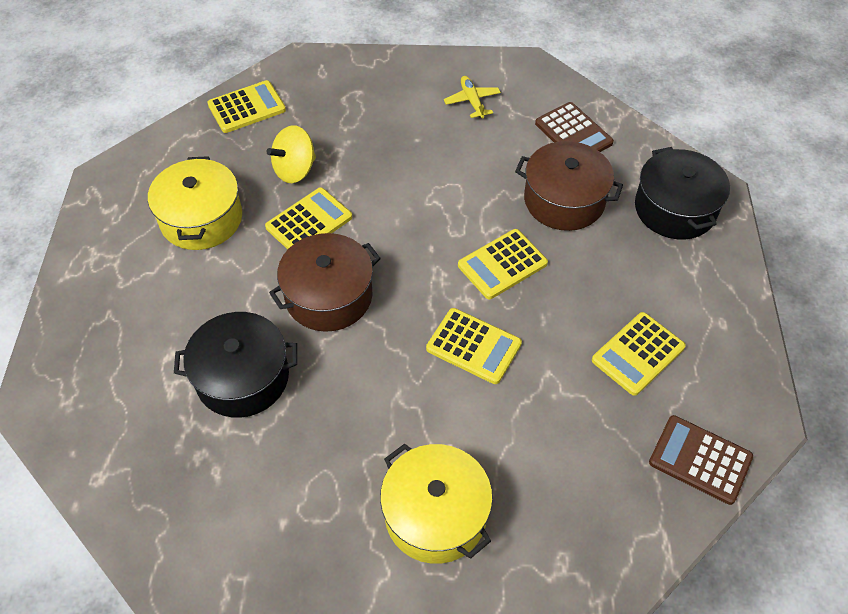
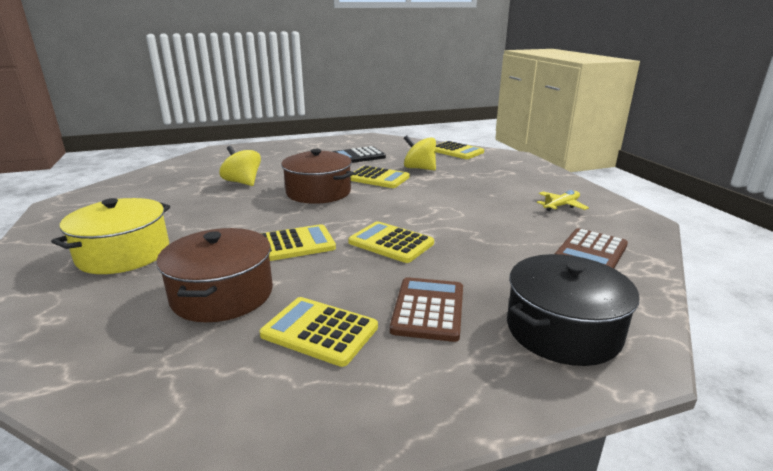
camera: 70 degrees right, 30 degrees down
yellow pot [148,156,242,250] -> black calculator [333,146,386,163]
black pot [174,312,297,418] -> yellow spinning top [219,146,261,186]
yellow calculator [426,308,522,384] -> yellow calculator turned 120 degrees counterclockwise [260,224,336,261]
brown pot [515,141,623,231] -> brown pot moved to [156,228,273,322]
brown calculator [649,415,753,505] -> brown calculator moved to [390,277,463,342]

